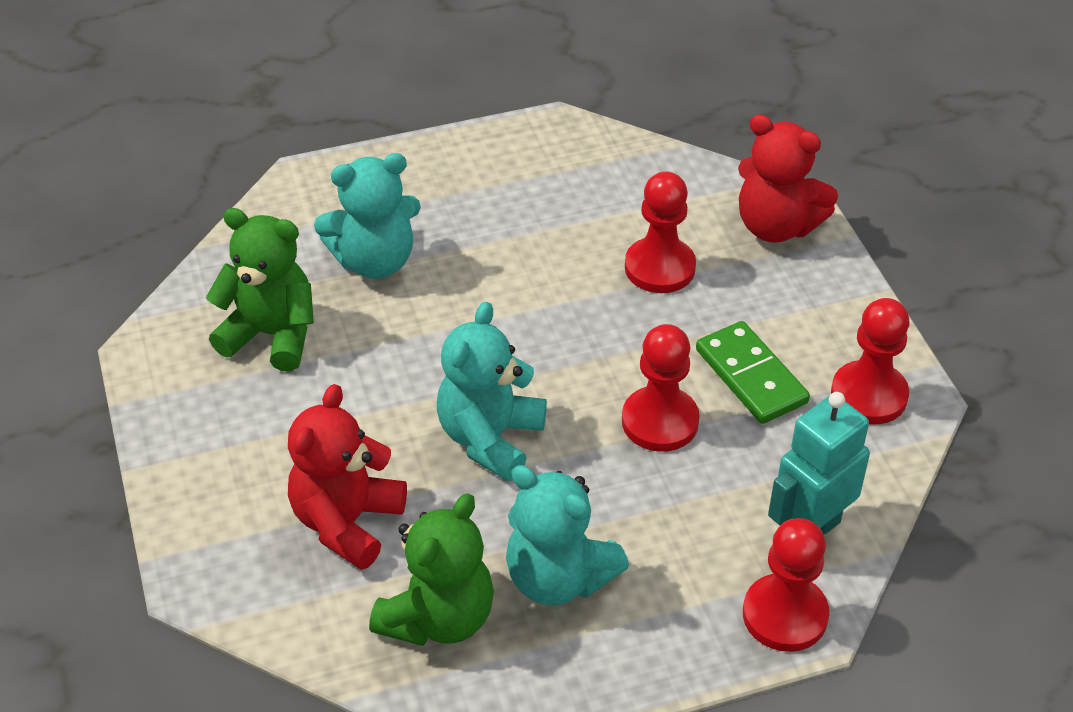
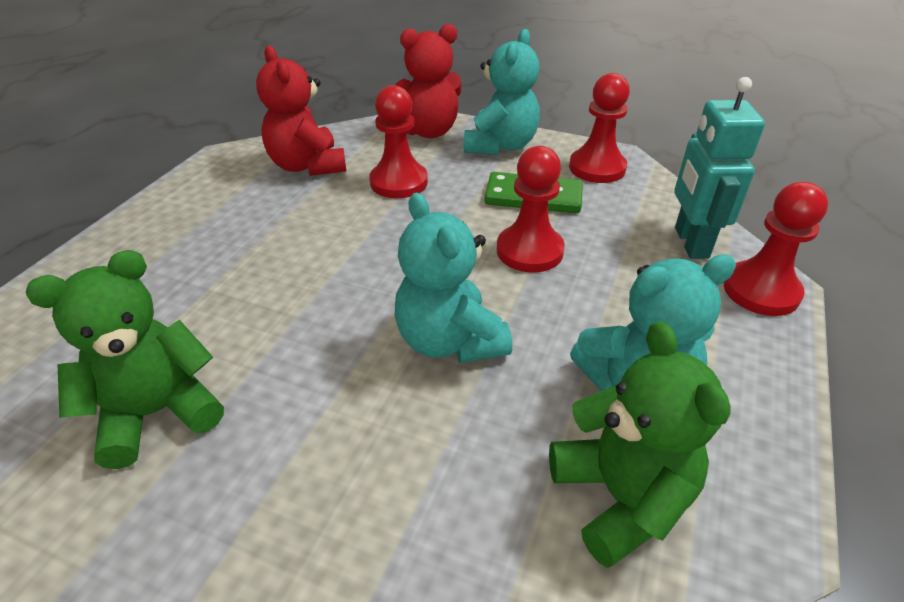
camera: 50 degrees left, 5 degrees down
red teddy bear [288,384,407,570] -> red teddy bear moved to [256,46,346,176]
turquoise teddy bear [314,153,421,279] -> turquoise teddy bear moved to [464,29,540,155]

